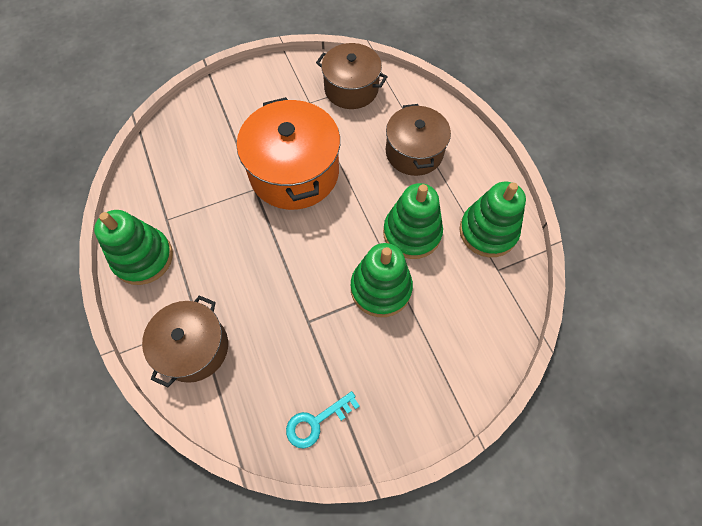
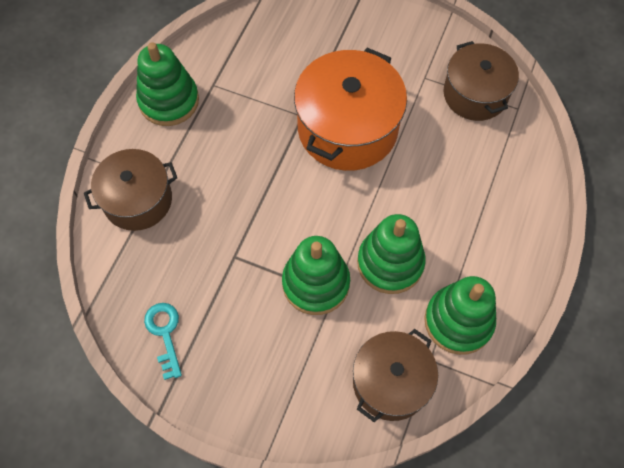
camera: 45 degrees right, 0 degrees up
turquoise key [286,391,360,449] -> turquoise key turned 60 degrees clockwise [144,303,182,380]
brown pot [386,104,451,176] -> brown pot moved to [353,329,438,422]

